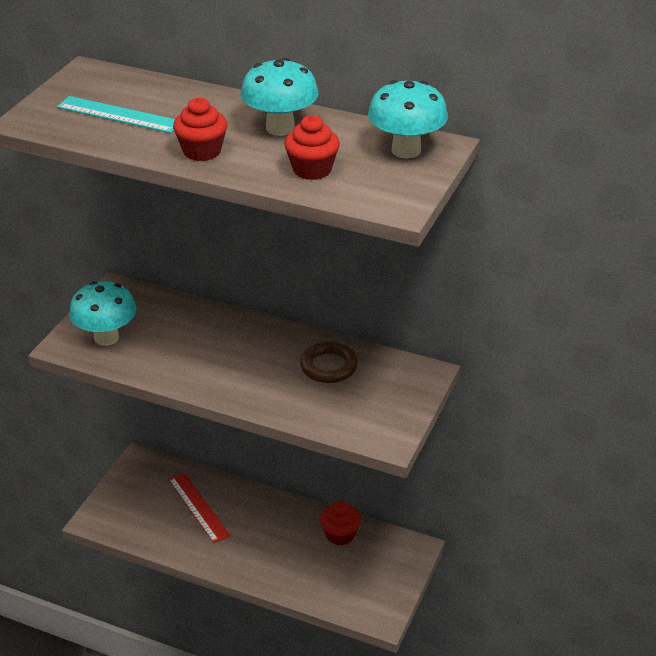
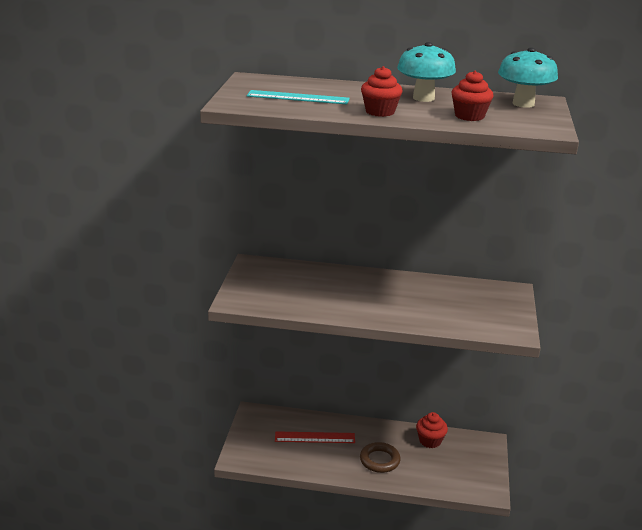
camera: 15 degrees left, 10 degrees down
turquoise mushroom [69,281,137,346] -> none
red ruler [168,472,230,543] -> red ruler turned 45 degrees counterclockwise [275,431,355,443]
brown ring [300,341,358,383] -> brown ring moved to [360,442,400,473]

